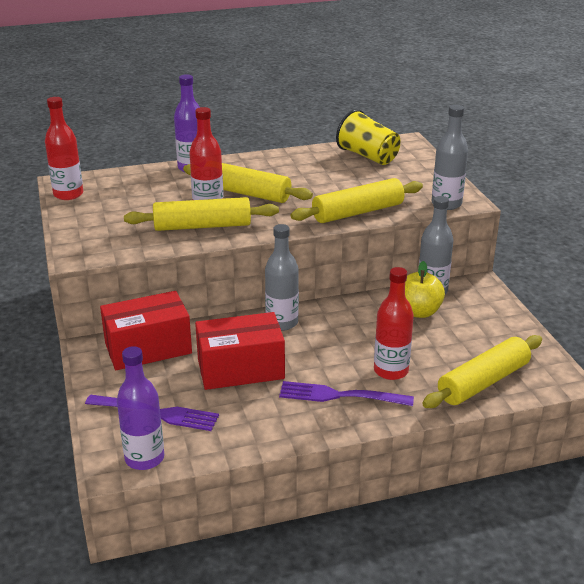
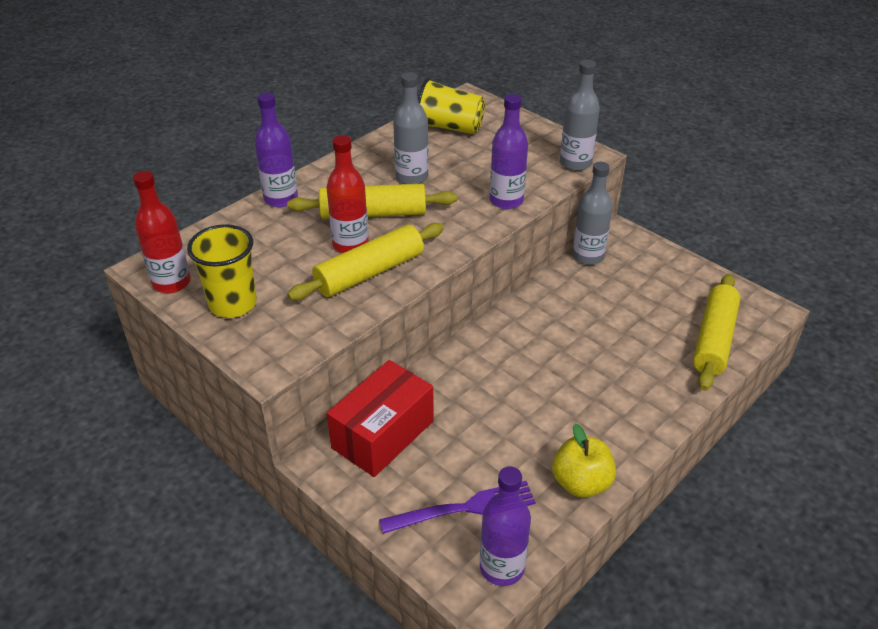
camera: 30 degrees left, 10 degrees up
red box [195,312,285,390] -> none
grey bottle [265,224,299,331] -> grey bottle moved to [393,72,429,184]
purple fork [279,381,414,406] -> none
yellow rolling pin [290,178,423,223] -> purple bottle [490,94,528,209]
red bottle [374,267,414,380] -> none
yellow apple [405,261,445,318] -> yellow apple moved to [552,424,616,498]
none -> yellow cup [187,224,257,318]

